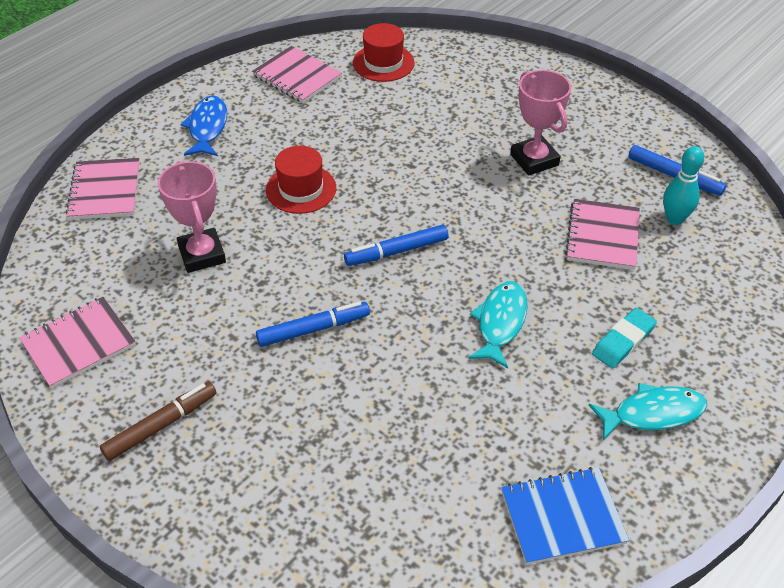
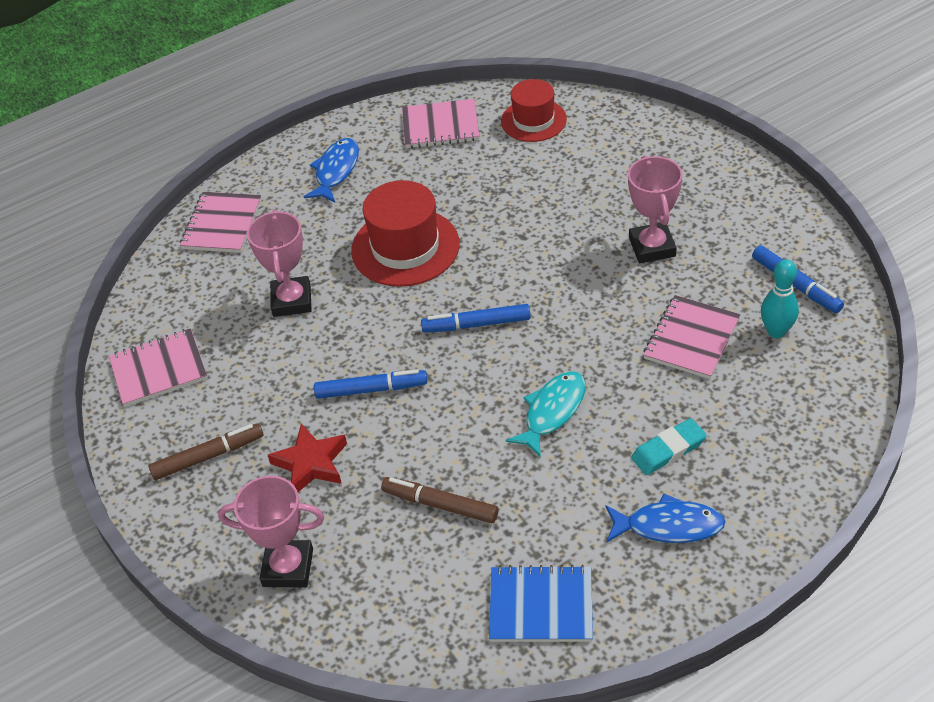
camera: 20 degrees right, 0 degrees up
pink notebook [252,46,342,103] -> pink notebook turned 60 degrees counterclockwise [402,99,479,148]
red hat [266,146,336,214] -> red hat [351,180,460,287], size x1.53
turquoise fish [588,383,707,441] -> blue fish [605,493,725,543]
none -> pink trophy [218,476,324,587]
none -> red star [268,423,347,492]
none -> brown marker [381,477,498,523]

